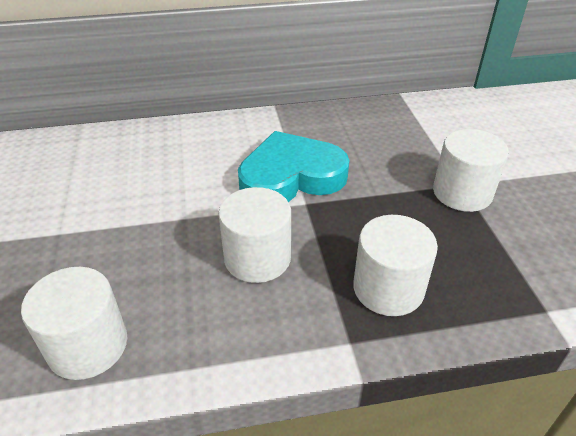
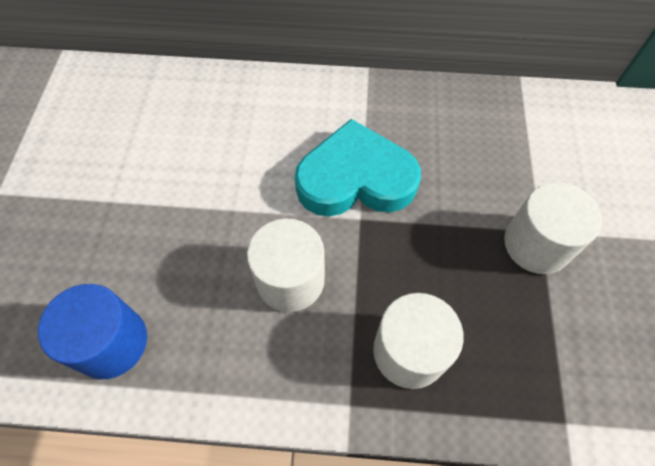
camera: 15 degrees right, 20 degrees up
white cylinder [21,267,127,380] -> blue cylinder [38,284,147,379]

